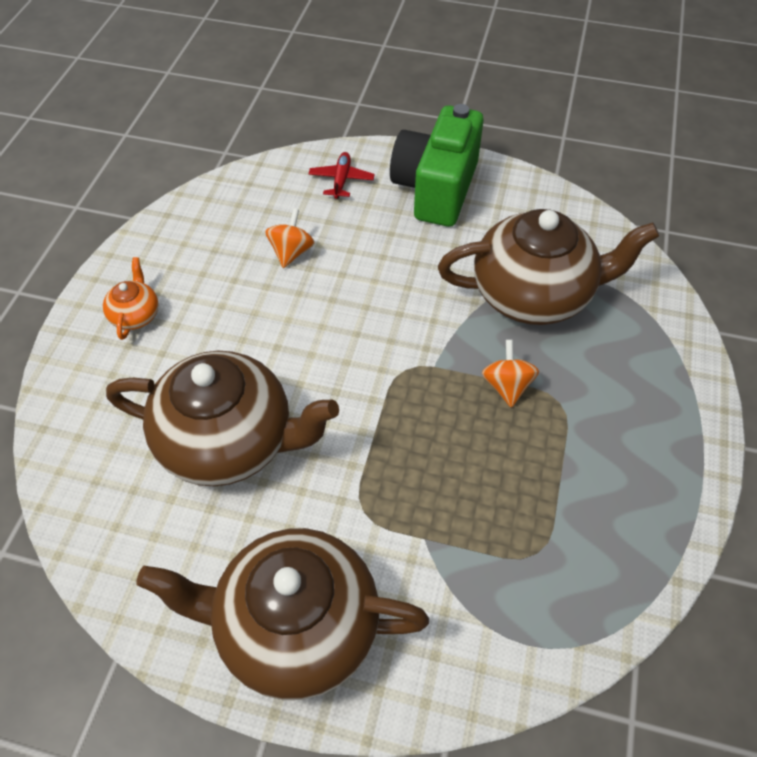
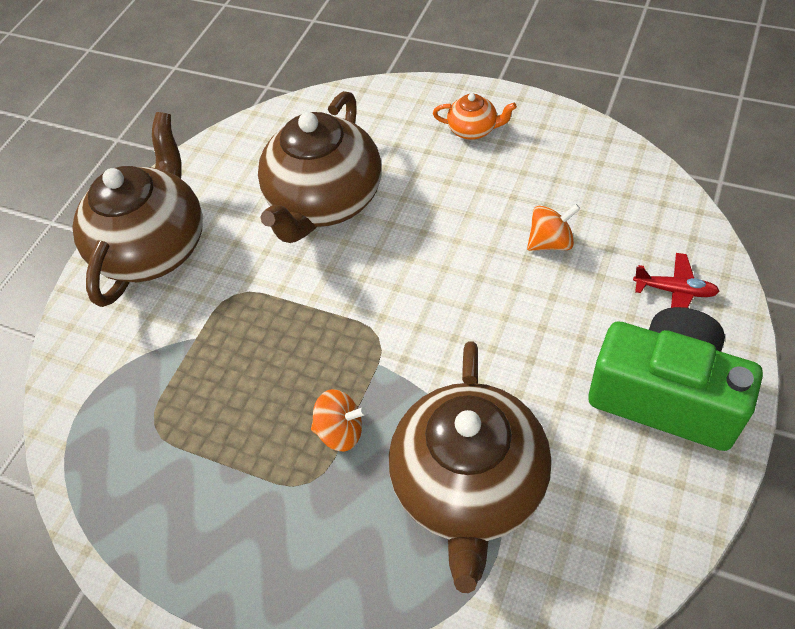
camera: 105 degrees right, 0 degrees up
orange spinning top [265,208,314,268] -> orange spinning top turned 45 degrees counterclockwise [527,204,580,251]

